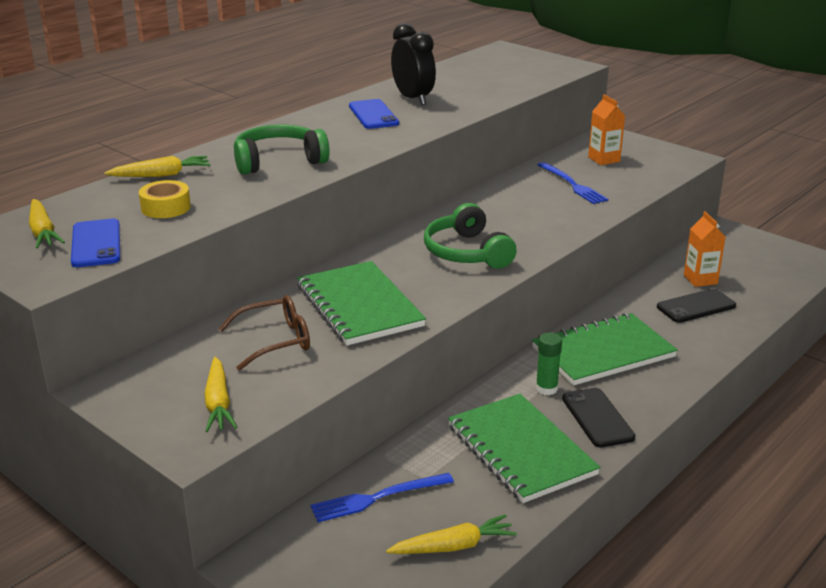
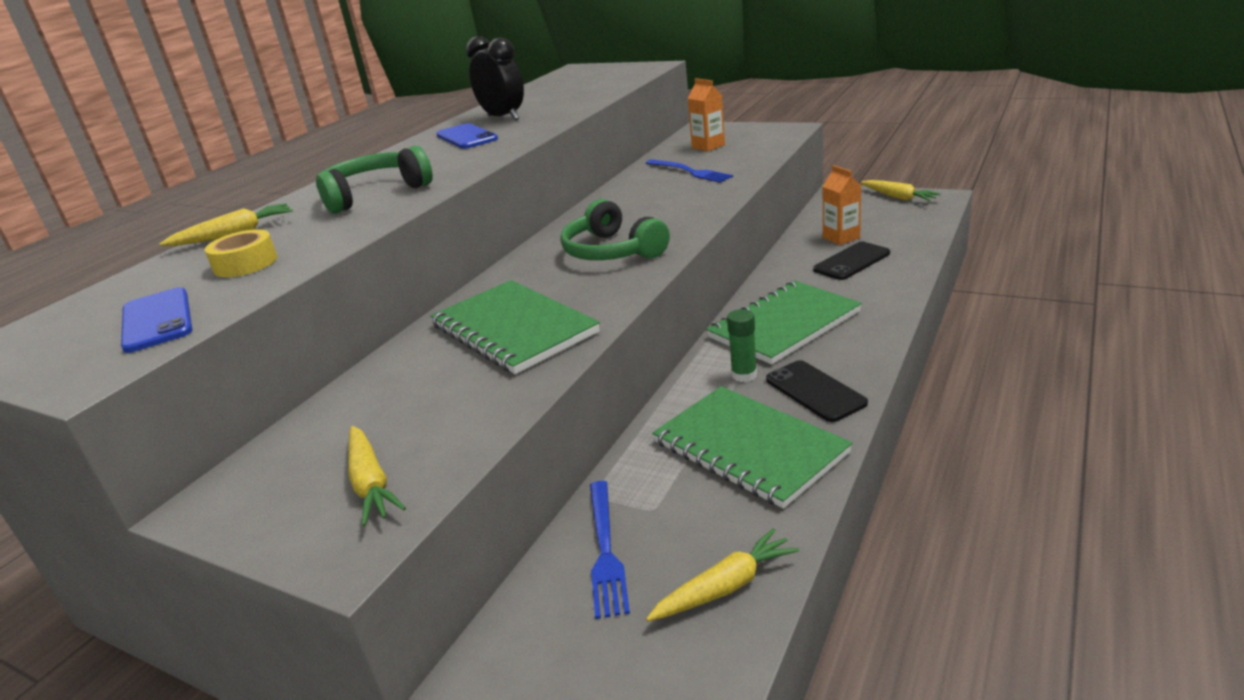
camera: 10 degrees left, 0 degrees up
yellow carrot [29,199,65,249] -> yellow carrot moved to [860,180,941,201]
brown glasses [219,295,310,371] -> none
blue fork [311,473,454,522] -> blue fork turned 60 degrees counterclockwise [590,481,630,619]

